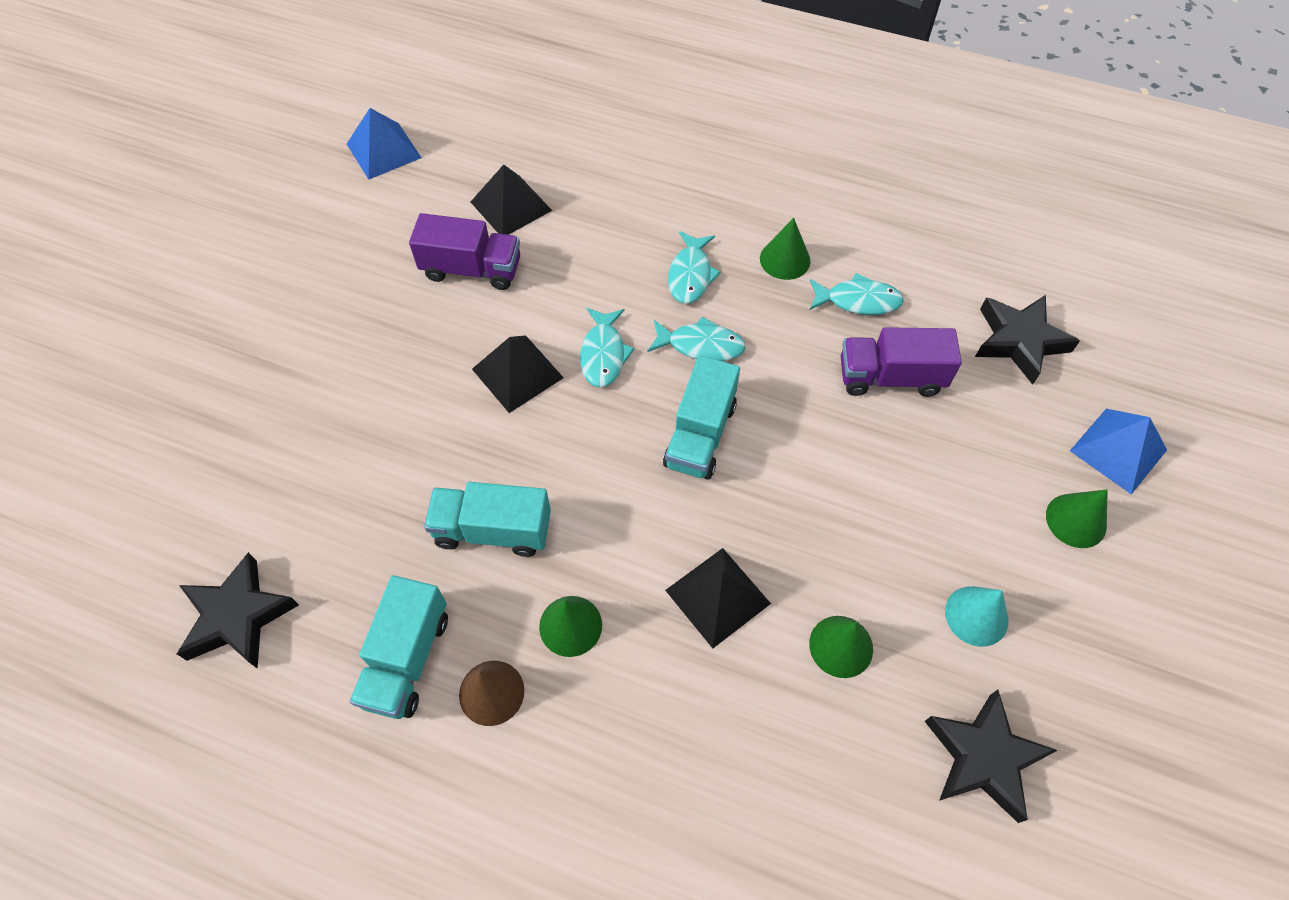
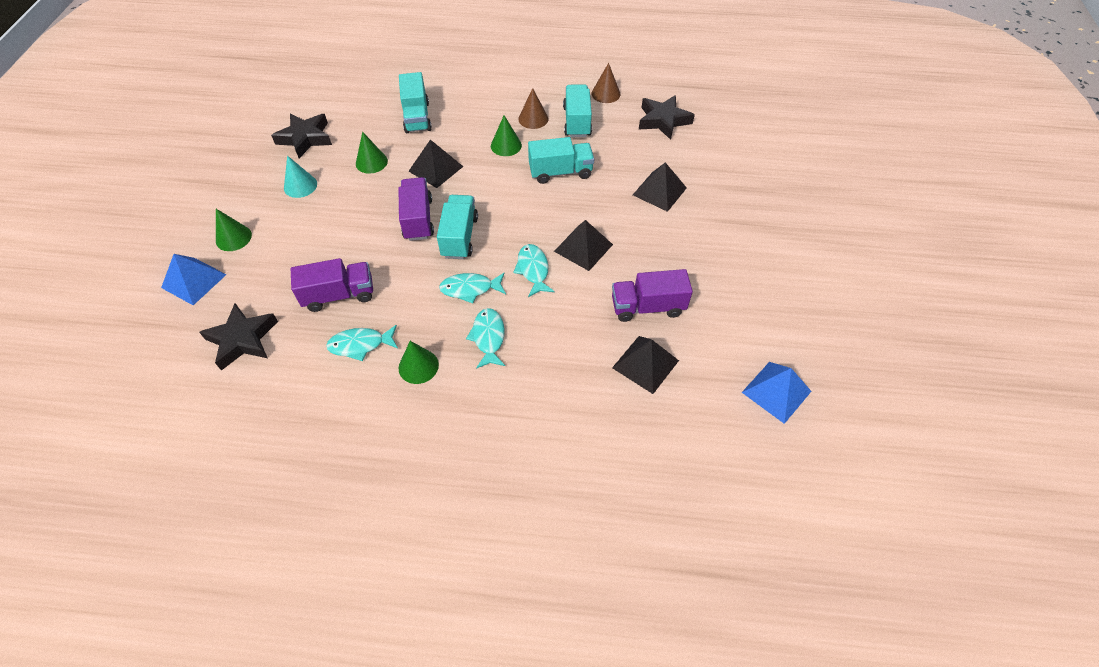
camera: 165 degrees right, 5 degrees down
none -> turquoise truck [399,72,432,133]
none -> purple truck [399,177,434,241]
none -> brown cone [591,63,620,103]
none -> black pyramid [633,162,687,212]

